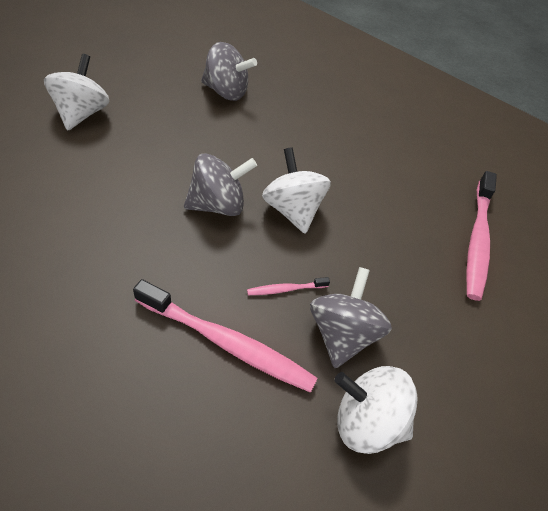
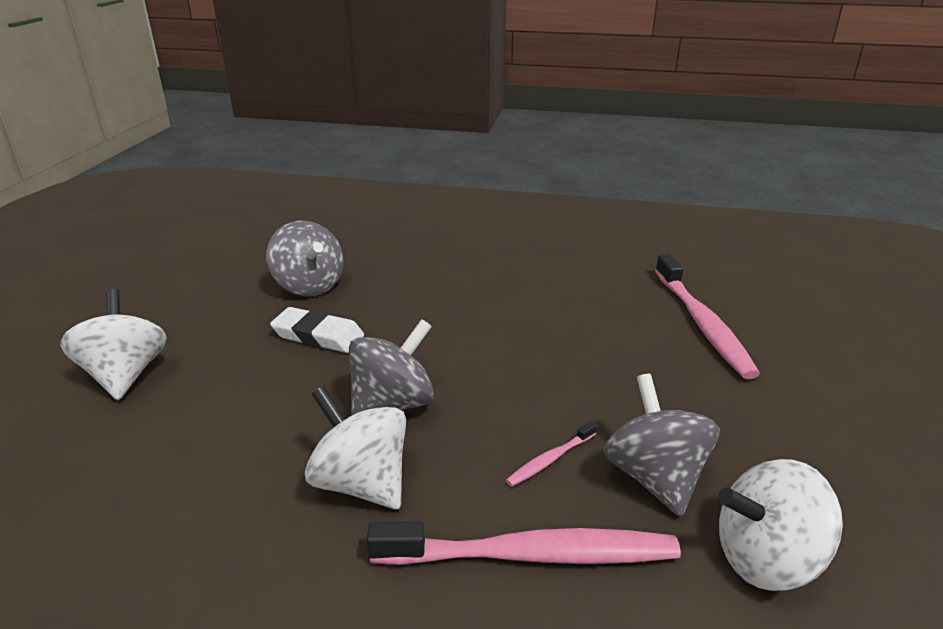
camera: 20 degrees left, 20 degrees down
grey spinning top [201,42,257,101] -> grey spinning top turned 60 degrees clockwise [266,220,343,296]
white spinning top [262,147,331,234] -> white spinning top moved to [305,386,406,510]
none -> white eraser [270,307,364,353]

